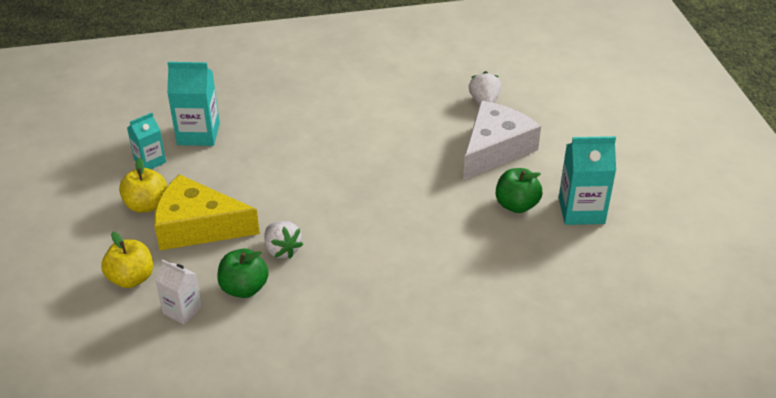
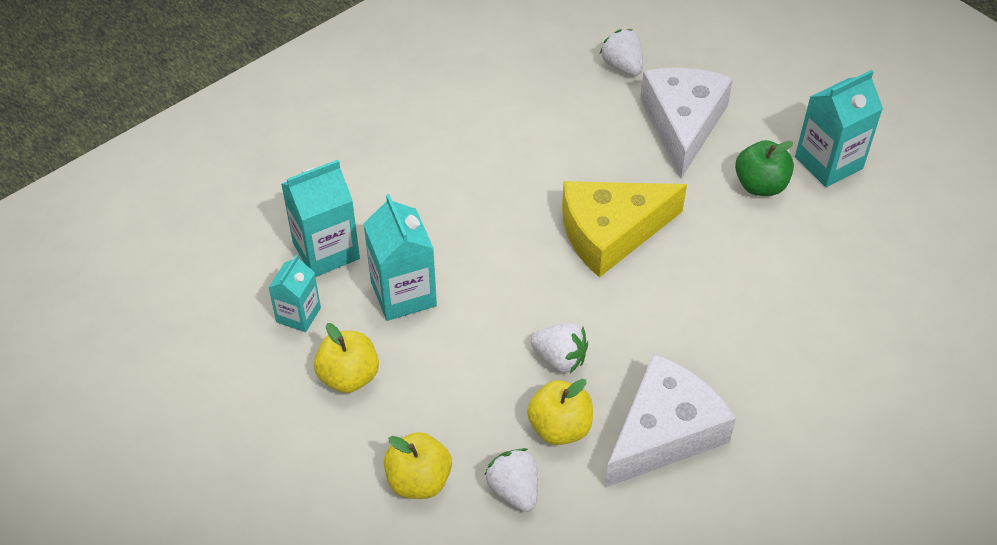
camera: 30 degrees left, 10 degrees up
yellow cheese [154,174,260,250] -> yellow cheese moved to [562,181,687,277]
white carton [155,260,202,324] -> white strawberry [485,448,538,512]
green apple [217,249,269,298] -> yellow apple [527,379,593,445]
none -> turquoise carton [363,194,437,321]
none -> white cheese [605,353,736,488]

